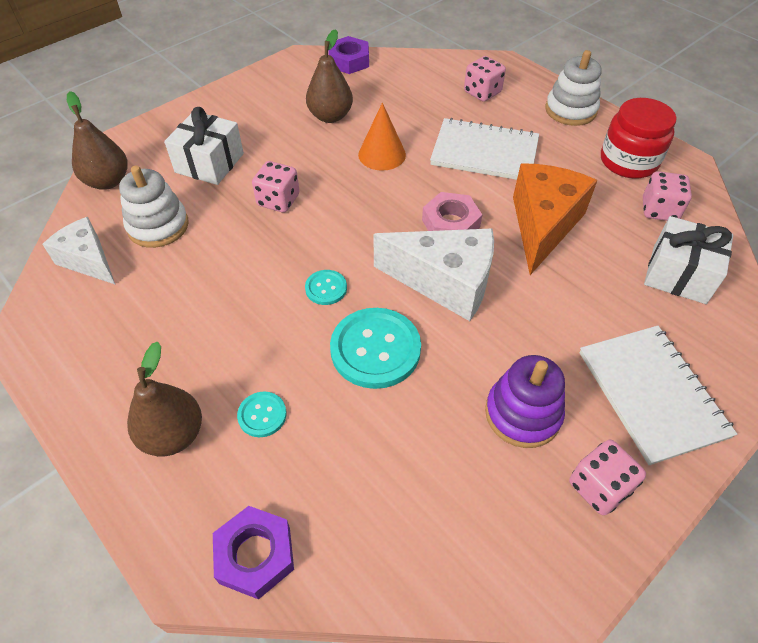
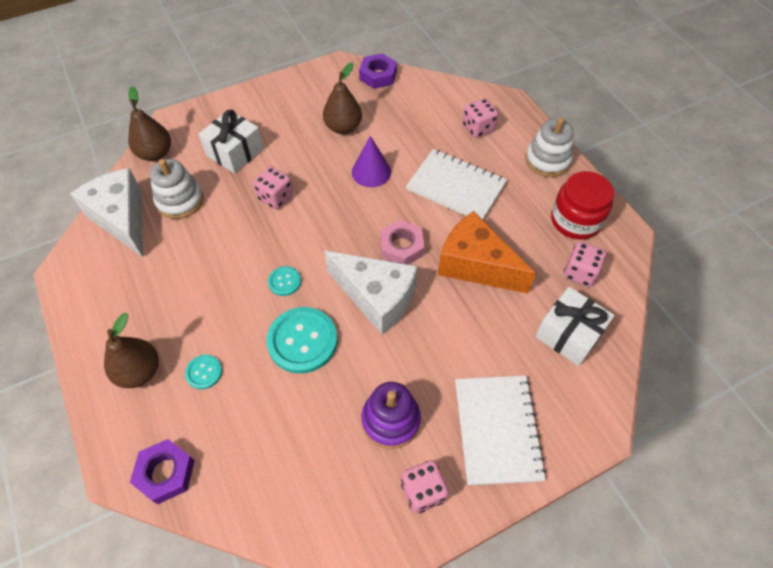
camera: 15 degrees right, 5 degrees up
white cheese [42,217,116,285] -> white cheese [70,168,143,257], size x1.57
orange cone [358,103,406,171] -> purple cone [352,136,391,187]
orange cheese [513,163,598,275] -> orange cheese turned 90 degrees counterclockwise [438,211,536,294]

